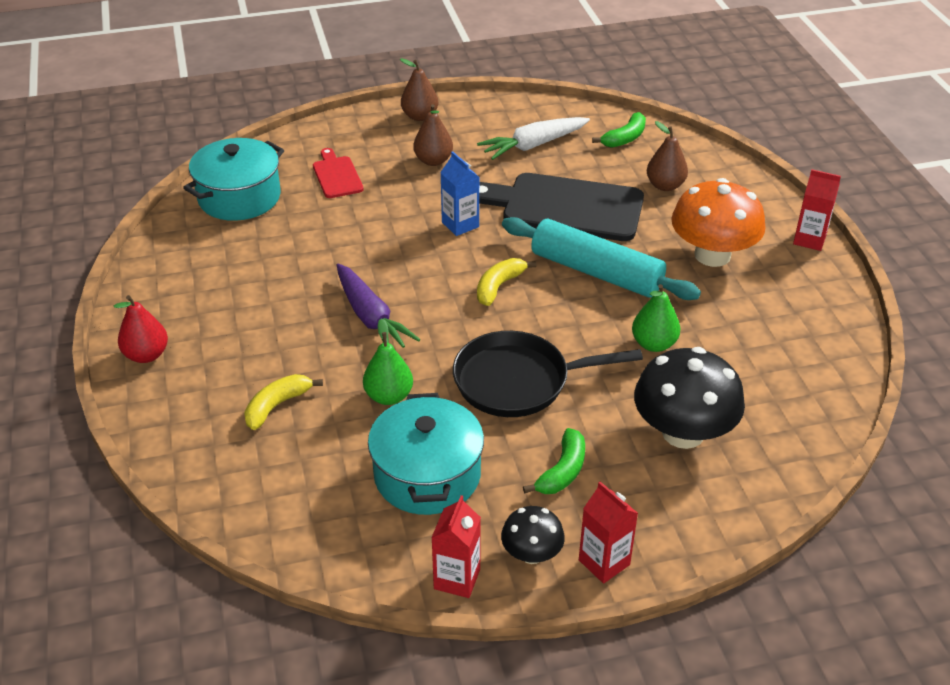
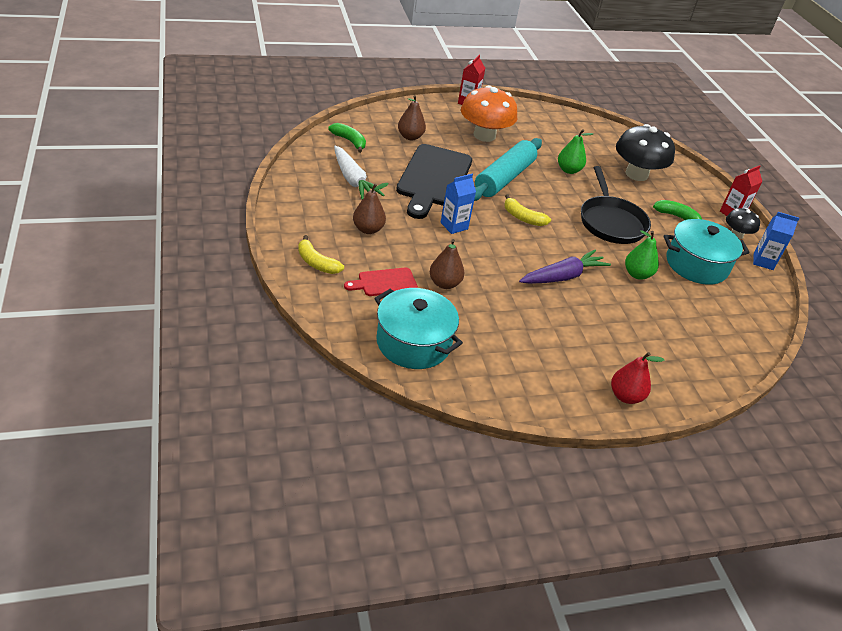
camera: 95 degrees left, 0 degrees up
yellow banana [244,374,323,430] -> yellow banana moved to [298,235,344,274]
brown pear [400,58,438,121] -> brown pear moved to [430,239,464,289]
red carton [432,495,481,598] -> blue carton [753,212,799,270]

